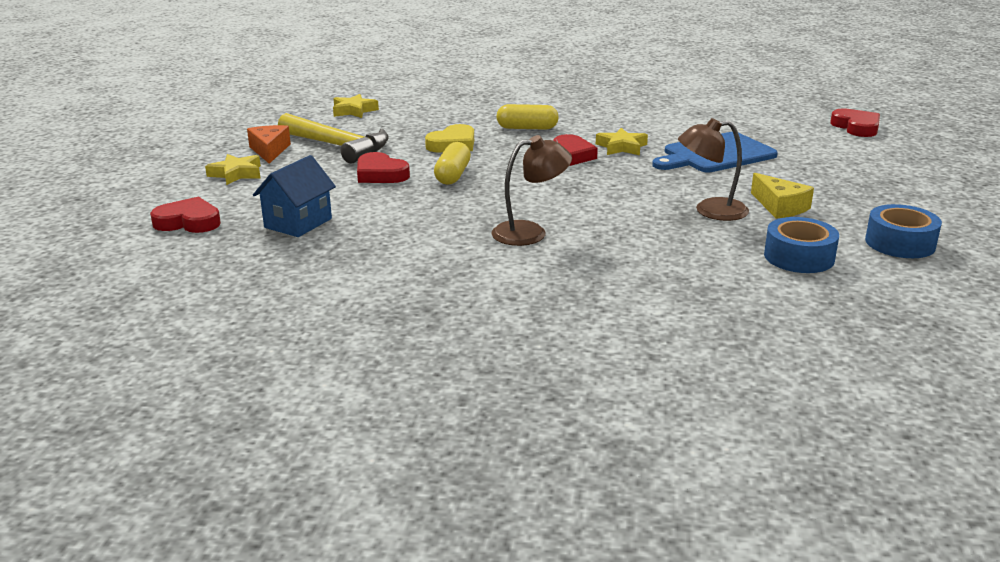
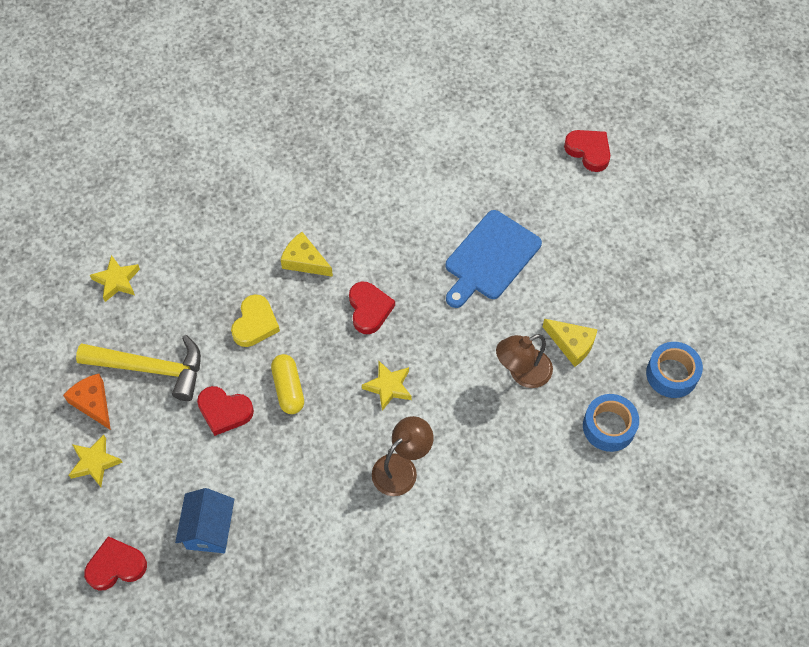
camera: 25 degrees left, 35 degrees up
yellow capsule [496,104,559,130] -> yellow cheese [281,232,333,277]
yellow star [596,128,648,155] -> yellow star moved to [362,361,411,411]

